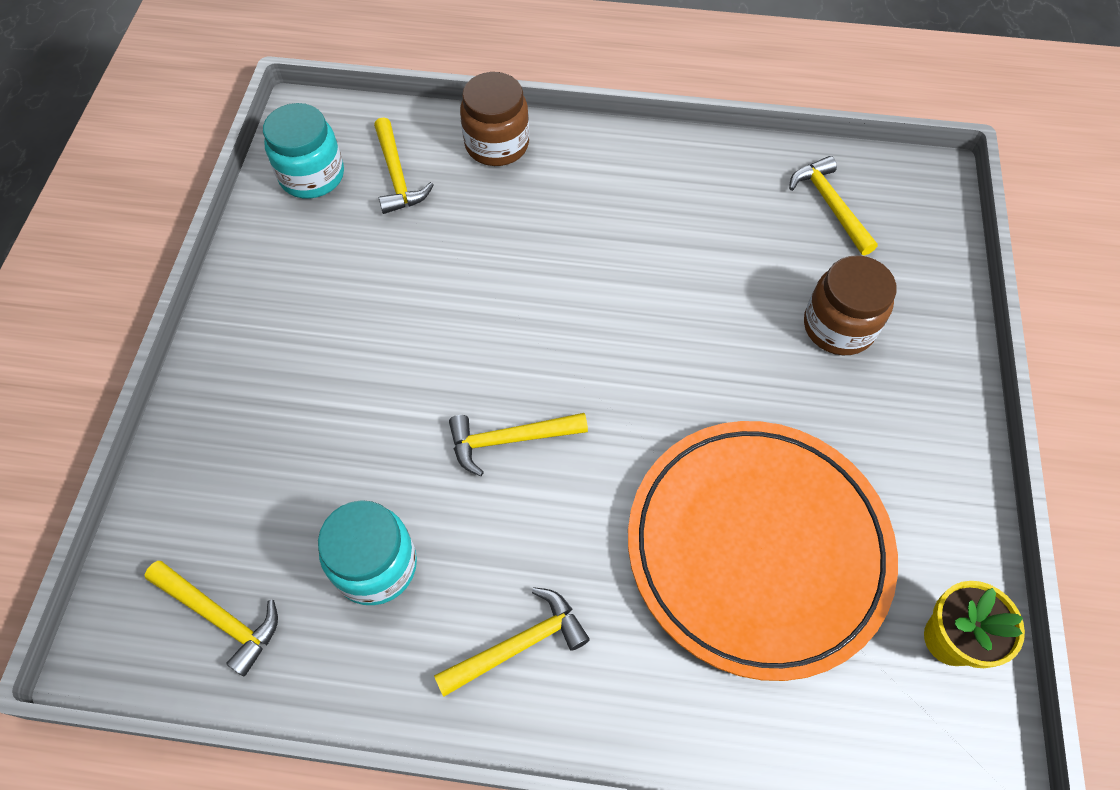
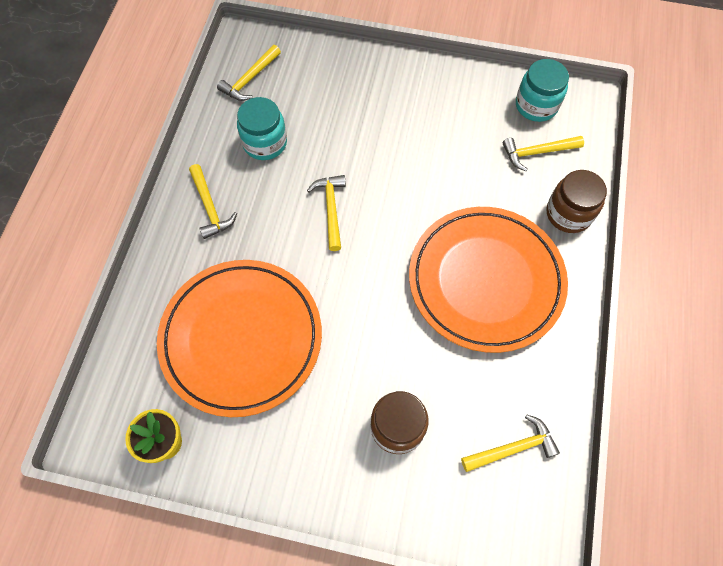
camera: 95 degrees right, 5 degrees up
none -> orange plate [409,207,568,353]

